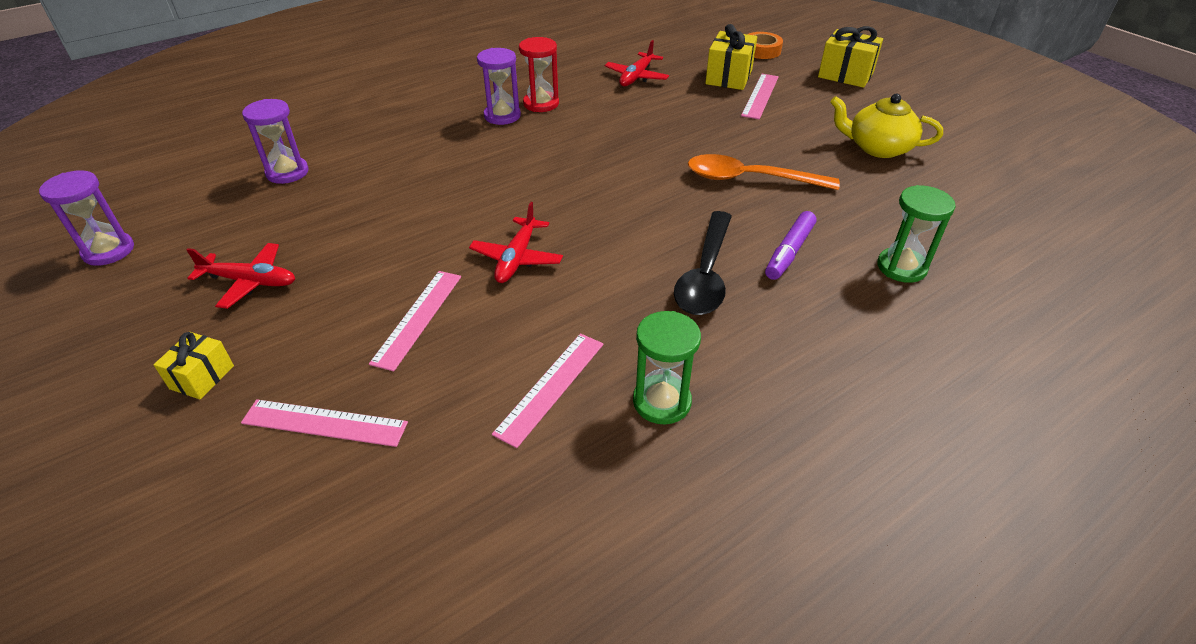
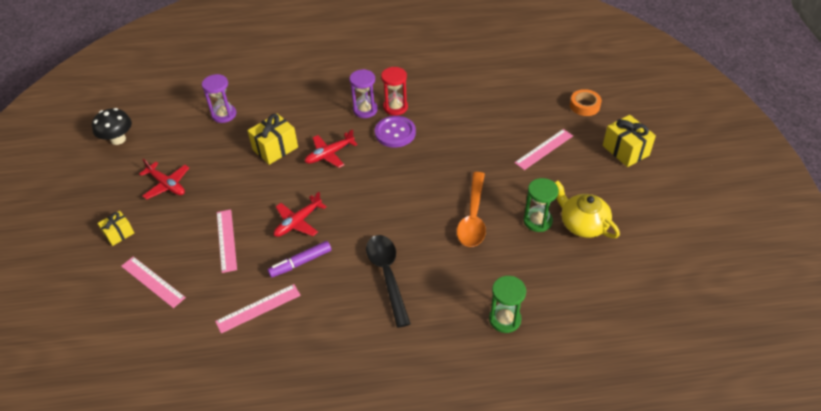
camera: 30 degrees right, 5 degrees up
purple hourglass [39,170,134,266] -> black mushroom [92,108,132,145]
pink ruler [369,271,461,371] -> pink ruler turned 60 degrees counterclockwise [217,209,237,273]
red plane [605,40,669,86] -> red plane moved to [305,129,358,168]
green hourglass [633,311,701,424] -> green hourglass moved to [524,178,559,232]
black spoon [674,211,732,315] -> black spoon turned 120 degrees clockwise [366,235,411,328]
orange spoon [688,154,840,190] -> orange spoon turned 120 degrees counterclockwise [457,172,486,247]
yellow gift [705,24,757,90] -> yellow gift moved to [247,113,298,165]
purple marker [765,211,816,280] -> purple marker moved to [267,241,331,278]
none -> purple button [375,116,416,148]

